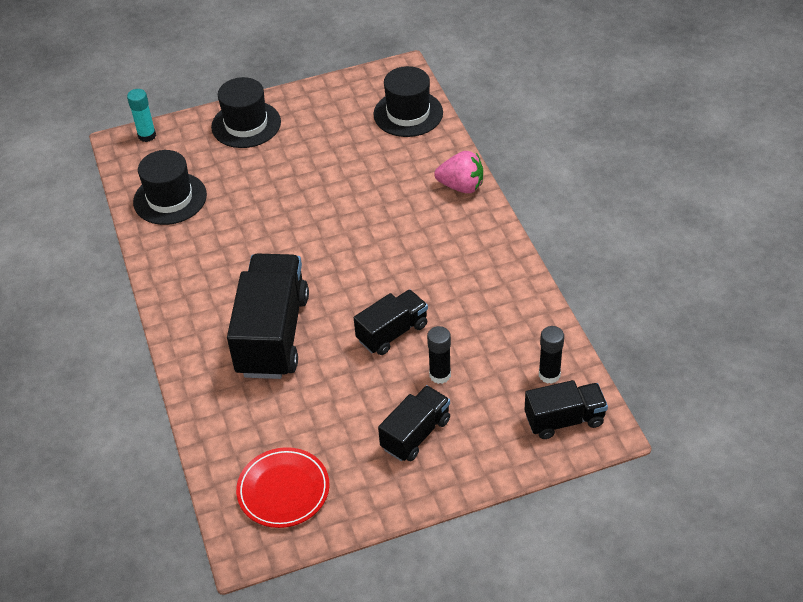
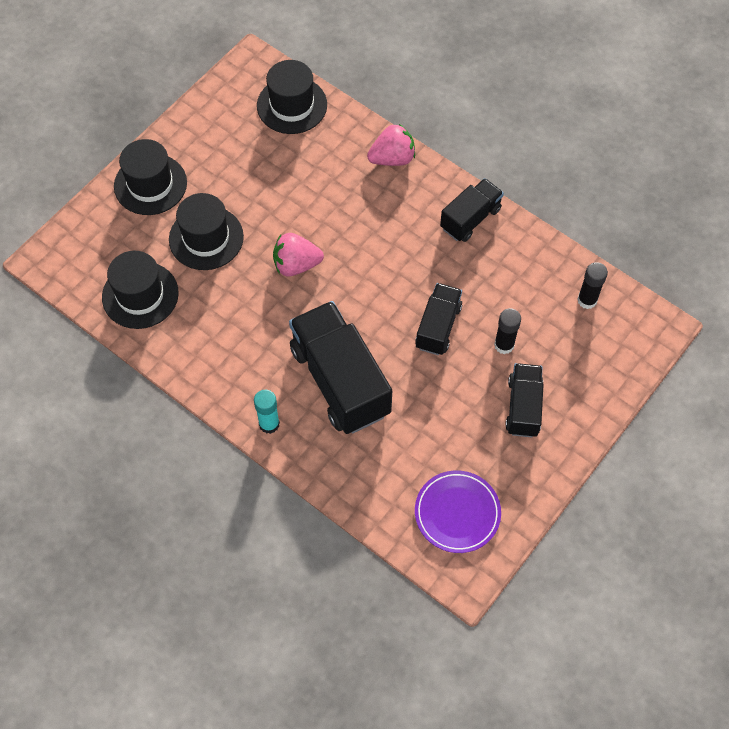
camera: 35 degrees left, 15 degrees up
turquoise glue stick [127,89,156,142] -> turquoise glue stick moved to [254,390,280,434]
red plate [236,447,329,528] -> purple plate [415,470,501,553]
black truck [524,380,608,439] -> black truck moved to [440,178,504,242]
none -> black hat [169,193,244,270]
none -> pink strawberry [273,233,324,277]

